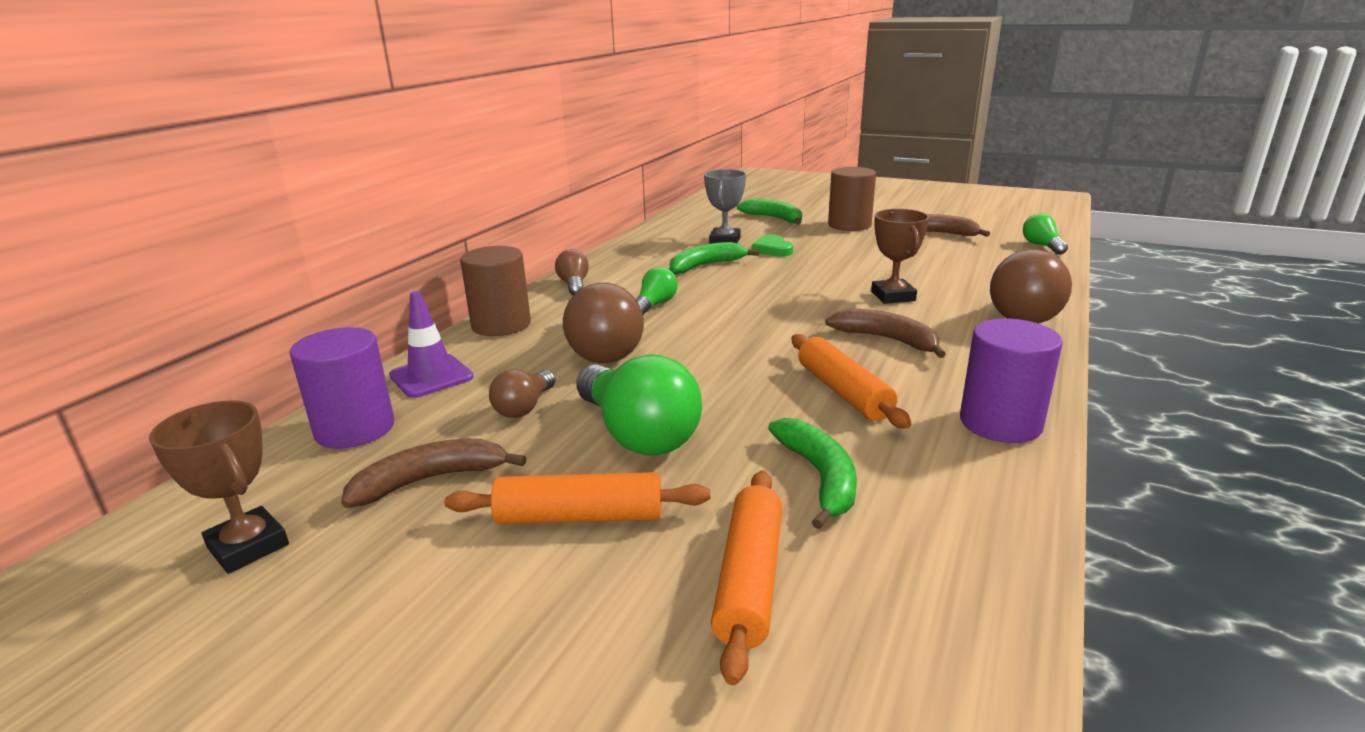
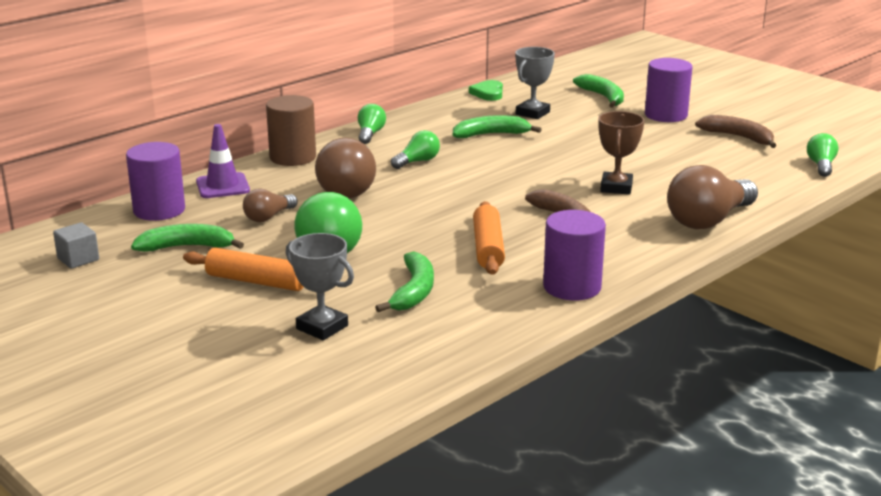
camera: 20 degrees right, 0 degrees up
brown trophy [149,400,289,574] -> grey cube [53,222,99,269]
brown banana [341,438,527,508] -> green banana [131,224,244,252]
brown light bulb [555,249,589,296] -> green light bulb [358,104,386,144]
orange rolling pin [711,470,782,685] -> grey trophy [286,233,354,340]
green heart [752,234,793,257] -> green heart moved to [469,80,503,101]
brown cylinder [828,167,876,231] -> purple cylinder [645,58,692,122]

